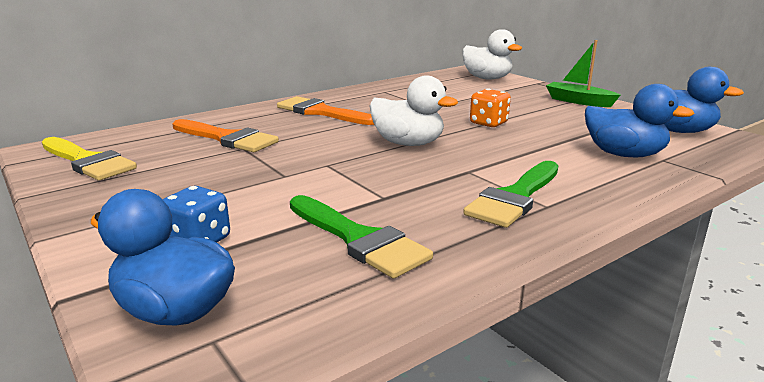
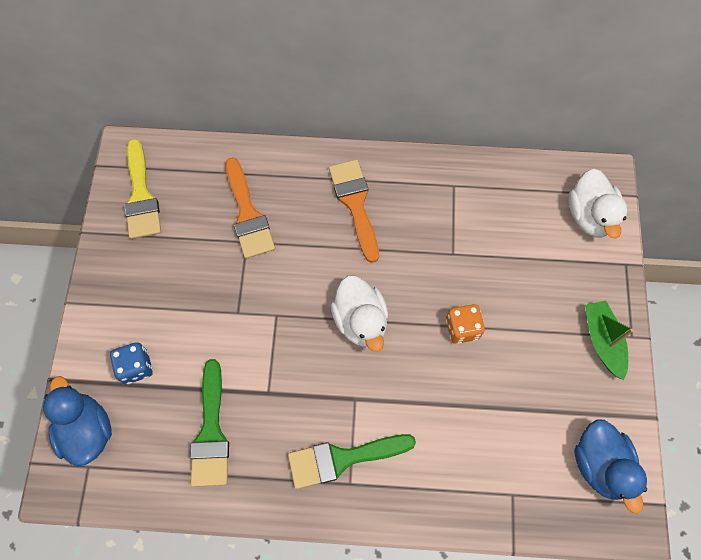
camera: 40 degrees right, 45 degrees up
blue duck [585,84,695,157] -> none

